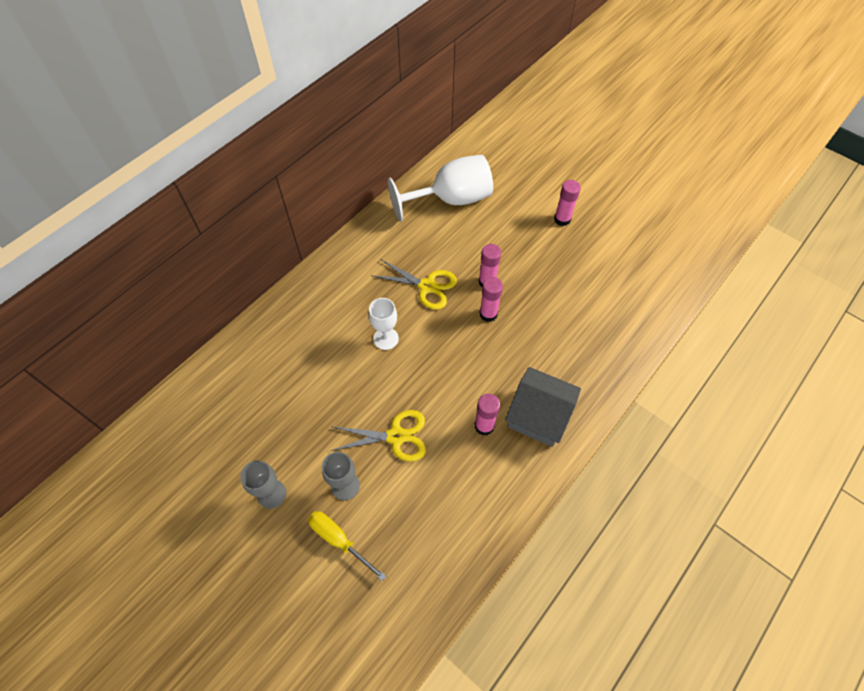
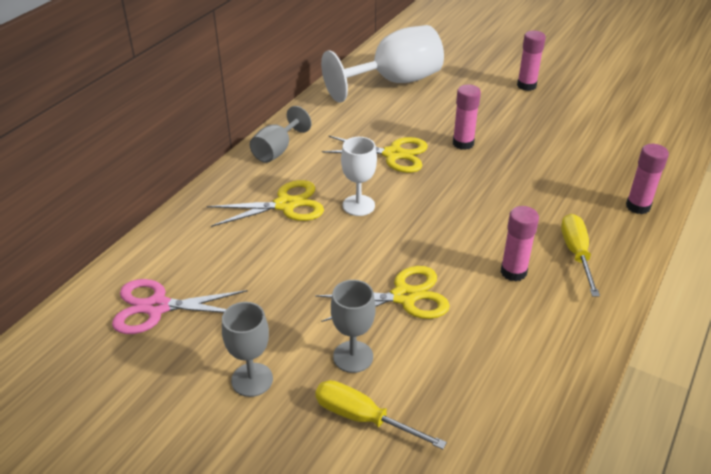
camera: 10 degrees left, 20 degrees down
pink glue stick [480,277,503,322] -> pink glue stick moved to [626,144,669,214]
grey house [505,367,581,447] -> yellow screwdriver [561,214,600,296]
none -> pink scissors [112,279,247,334]
none -> yellow scissors [207,180,324,227]
none -> grey goblet [250,106,312,163]

